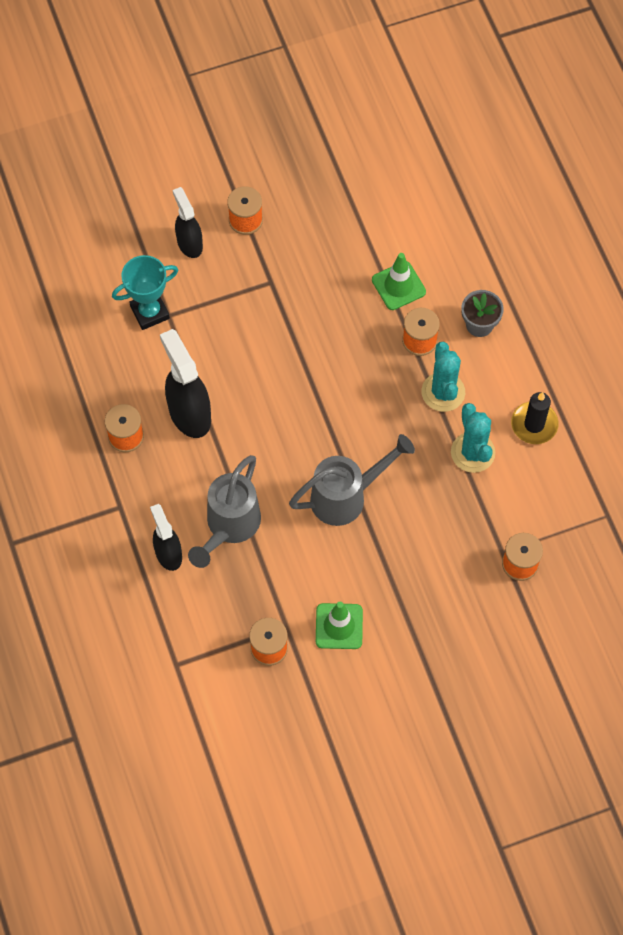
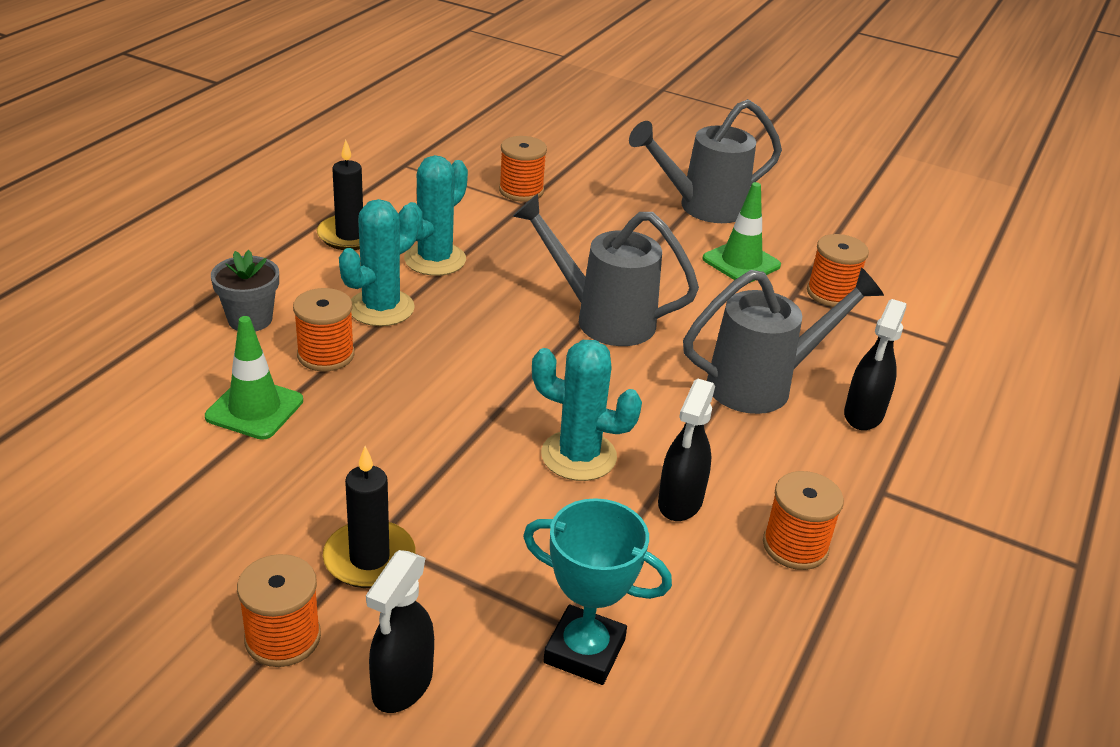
camera: 135 degrees left, 30 degrees down
black spray bottle [160,329,211,438] -> black spray bottle [658,379,715,521], size x0.64
none -> black candle [323,446,416,588]
none -> turquoise cactus [532,340,642,481]
none -> grey watering can [629,99,782,223]

